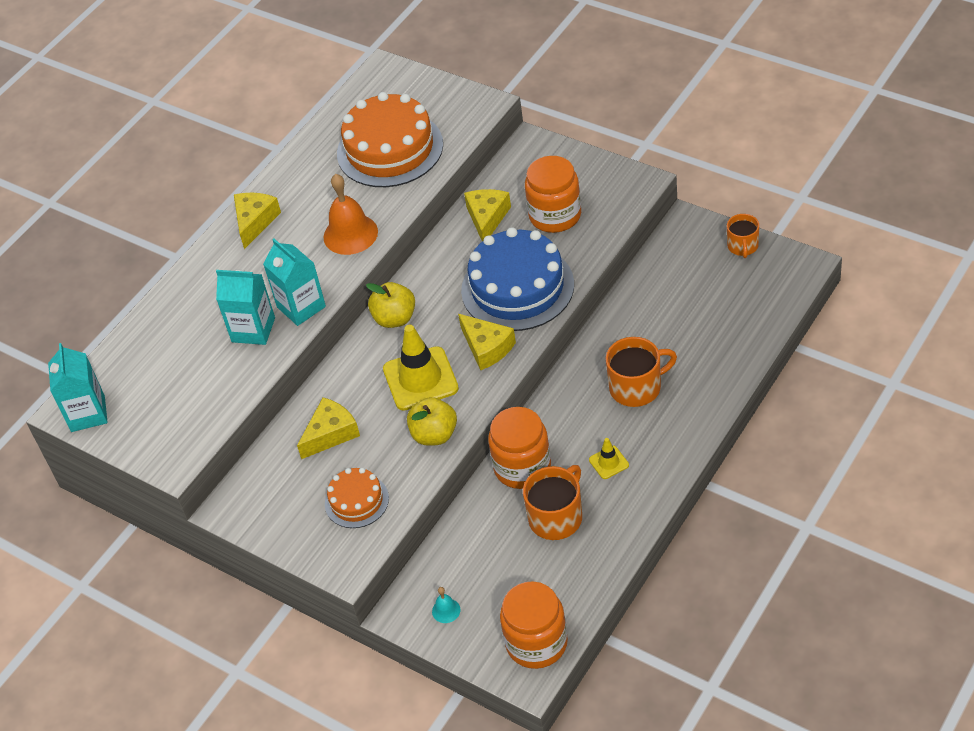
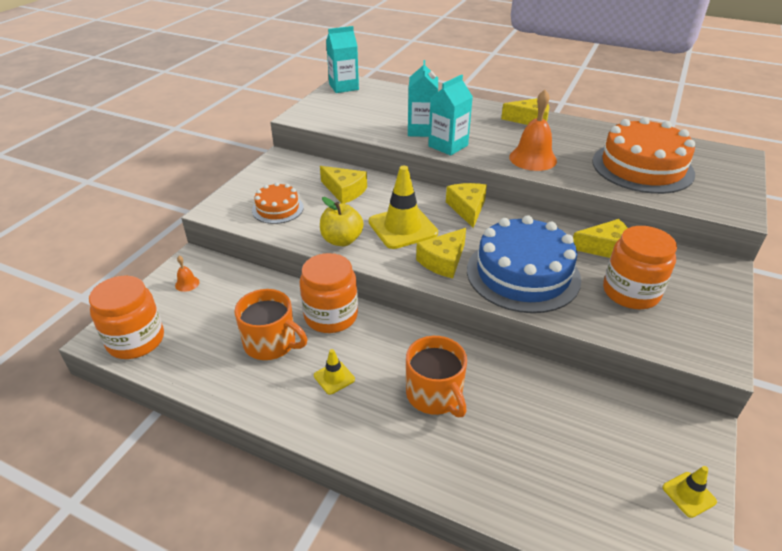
camera: 75 degrees right, 10 degrees down
yellow apple [366,282,415,328] -> yellow cheese [446,183,487,228]
turquoise bell [432,587,460,623] -> orange bell [175,256,199,292]
orange mug [727,214,759,258] -> yellow traffic cone [662,466,717,518]

